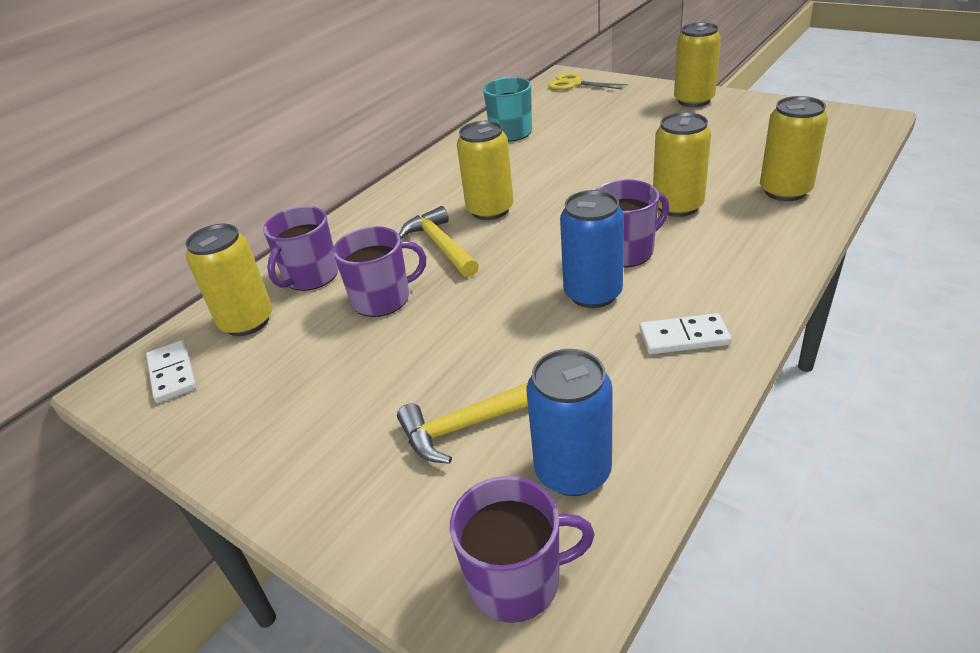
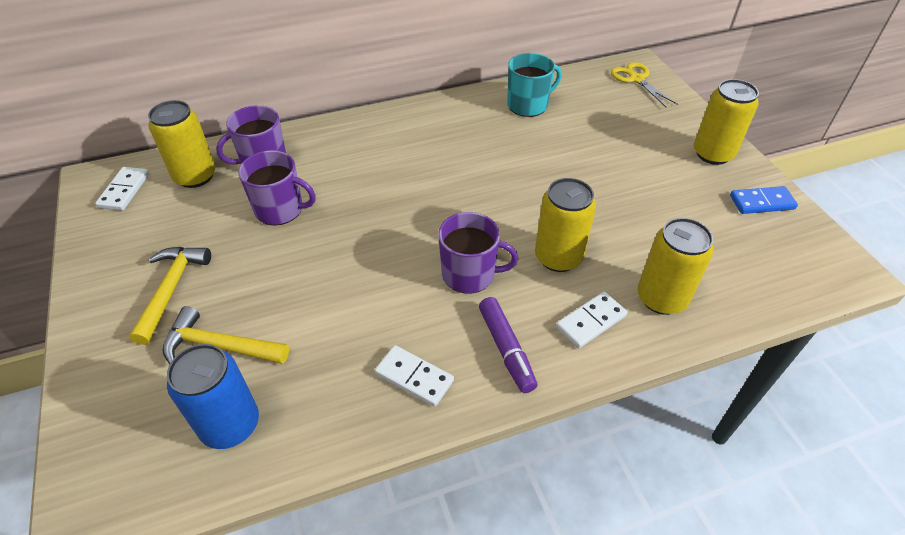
camera: 30 degrees right, 10 degrees up
yellow hammer [399,206,479,278] -> yellow hammer moved to [129,247,211,345]
purple mug [450,476,595,623] -> none
yellow can [457,121,514,220] -> none
blue can [560,190,624,308] -> none
none -> purple marker [479,297,537,393]
none -> white domino [556,292,628,348]
none -> blue domino [730,186,798,214]

